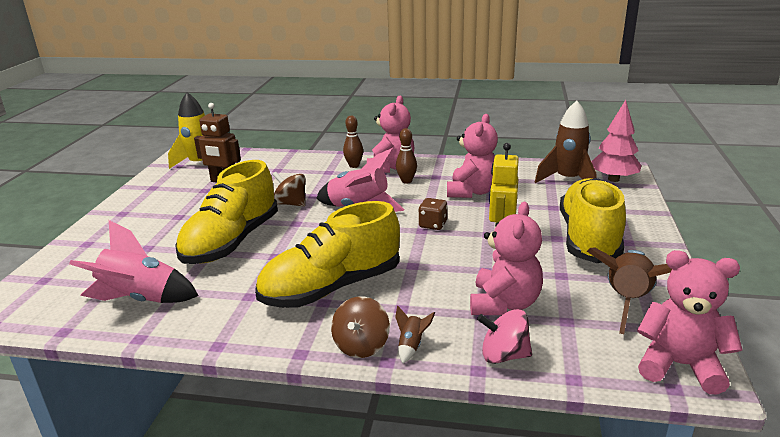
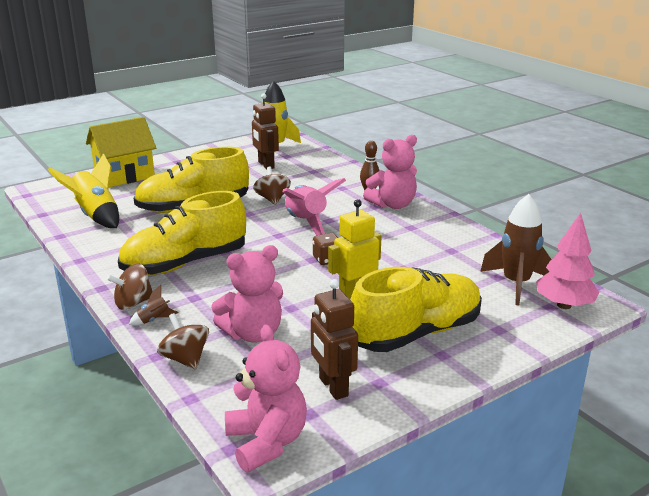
camera: 45 degrees right, 0 degrees up
pink rocket [69,220,199,303] -> yellow rocket [48,153,119,228]
yellow shoe [255,201,400,308] -> yellow shoe turned 45 degrees counterclockwise [118,191,246,275]
brown bowling pin [396,128,417,184] -> none
pink teddy bear [447,114,498,198] -> none
pink spinning top [477,309,532,364] -> brown spinning top [157,313,209,369]
brown rocket [587,247,672,334] -> brown robot [311,279,358,400]
none -> yellow house [86,117,156,187]

